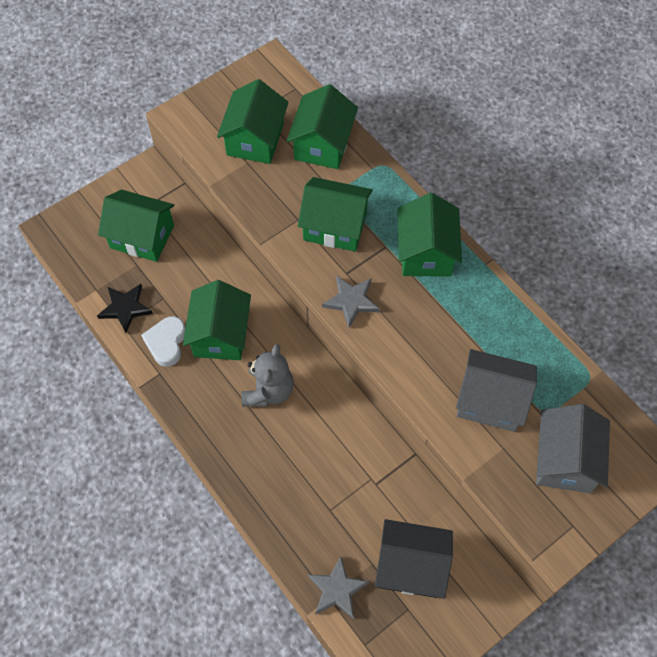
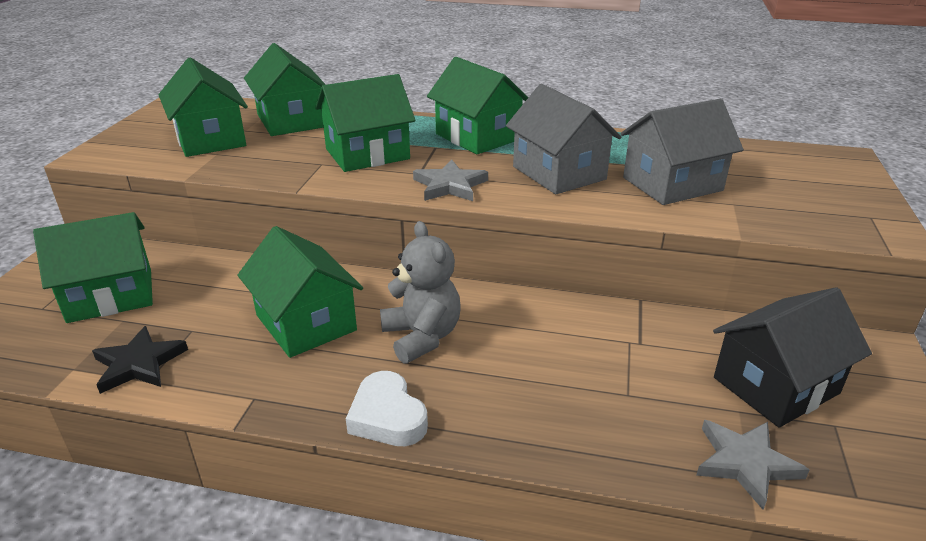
camera: 40 degrees left, 30 degrees down
white heart [141,316,185,367] -> white heart moved to [346,371,428,446]
grey house [536,404,610,493] -> grey house moved to [506,84,621,194]

